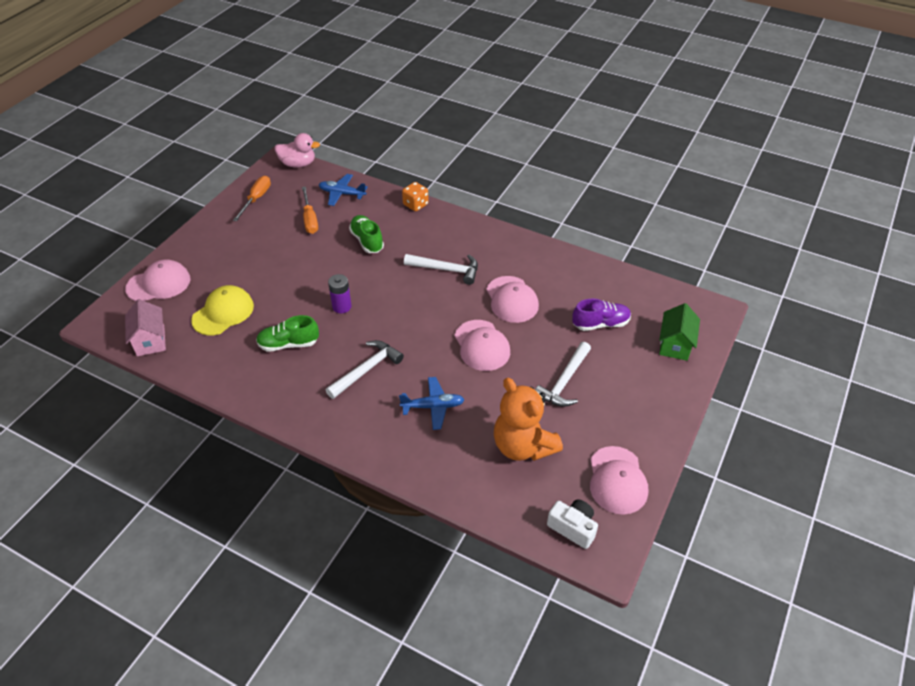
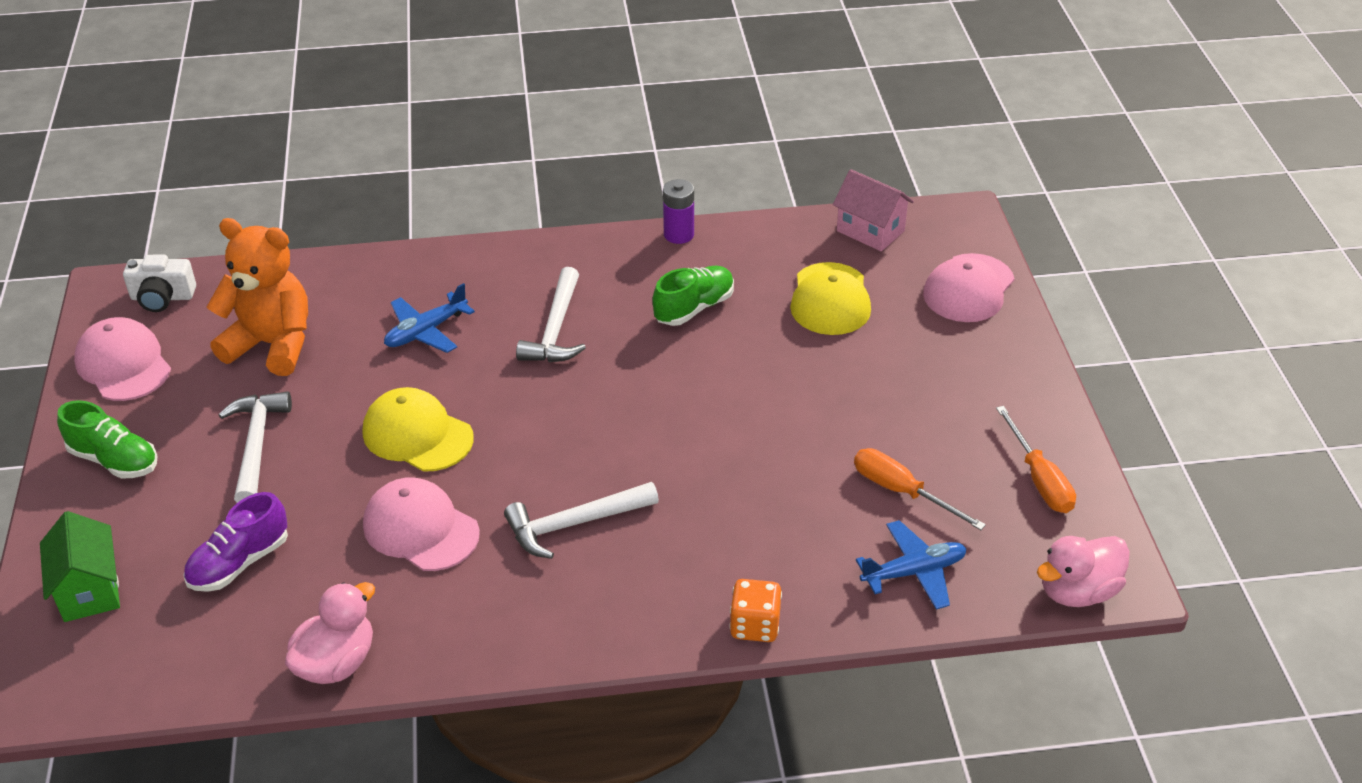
camera: 145 degrees right, 5 degrees down
purple battery [328,274,352,313] -> purple battery moved to [663,179,694,244]
green shoe [349,215,384,253] -> green shoe moved to [57,400,157,478]
pink cap [454,320,510,371] -> yellow cap [363,387,474,472]
none -> pink duck [285,582,375,684]

